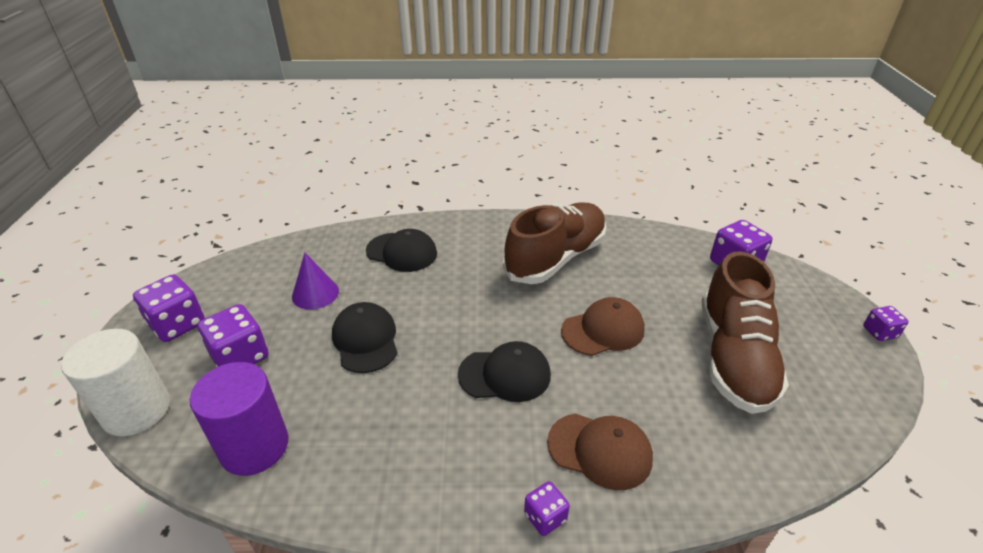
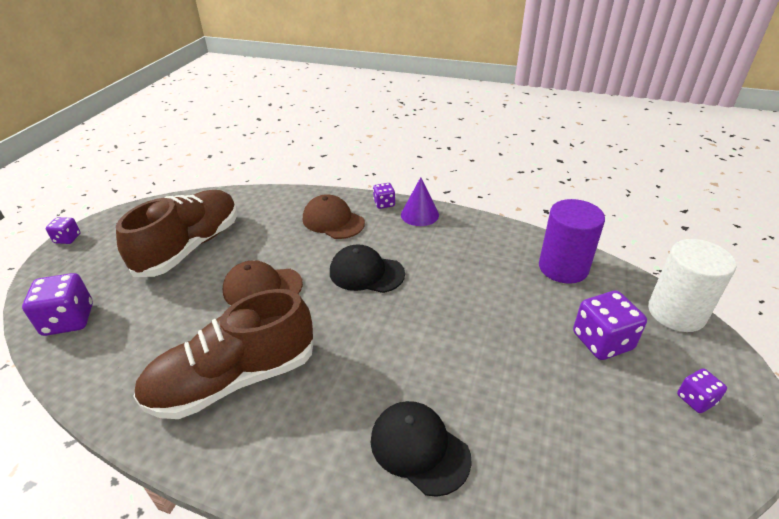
camera: 160 degrees left, 0 degrees up
purple dice [133,275,205,342] -> purple dice [677,368,727,413], size x0.56
purple cone [292,253,339,309] -> purple cone moved to [401,177,439,226]
black cap [332,302,398,373] -> none

